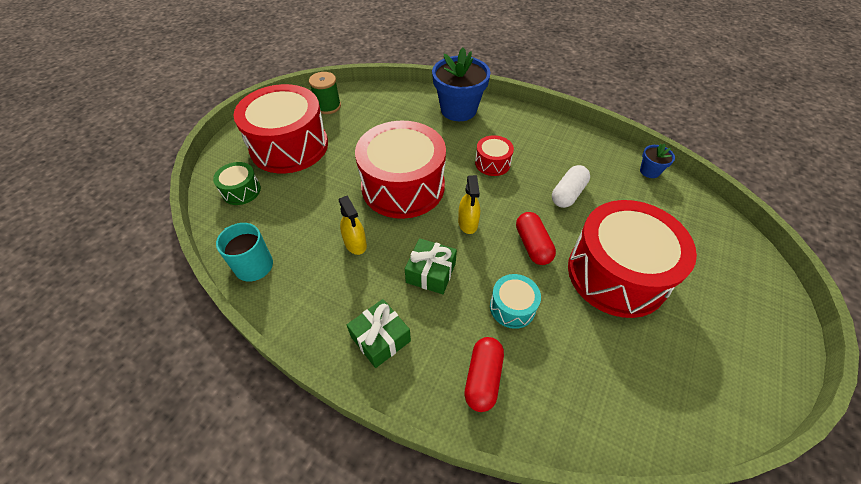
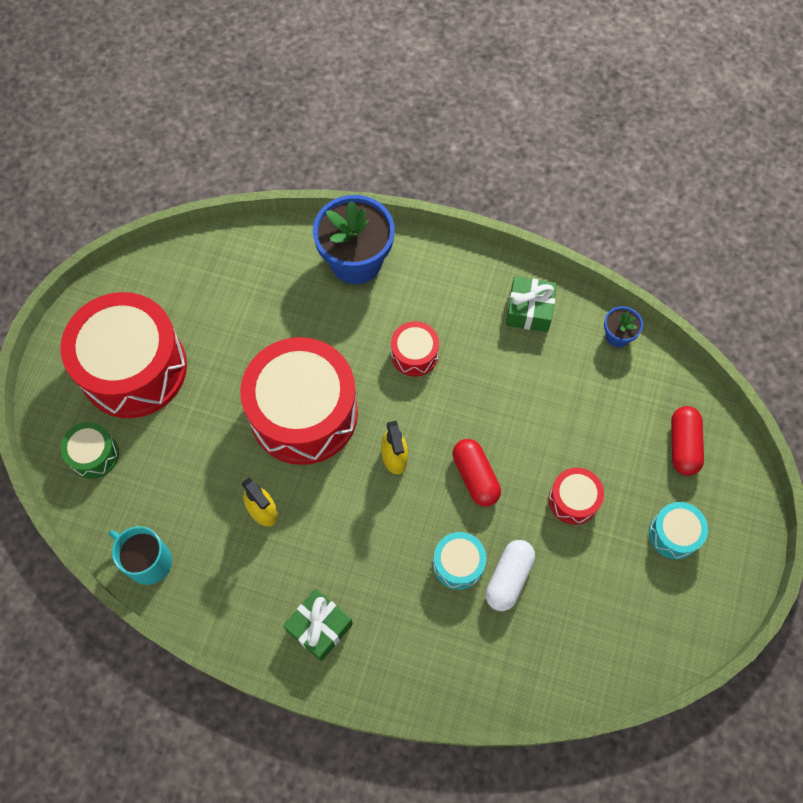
camera: 10 degrees left, 15 degrees up
green spool [309,72,341,114] -> none
green gift [405,238,457,294] -> green gift moved to [506,276,557,332]
red capsule [464,337,504,412] -> red capsule moved to [671,406,704,476]
white capsule [552,165,590,208] -> white capsule moved to [485,540,535,611]
red drum [568,200,697,318] -> red drum [549,468,604,525], size x0.45
none -> turquoise drum [649,502,708,559]

